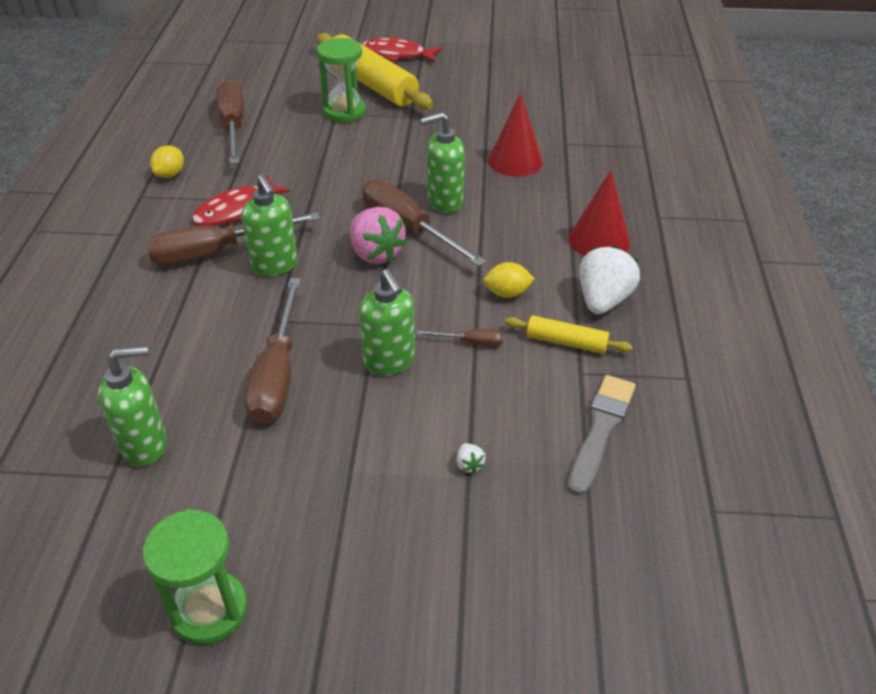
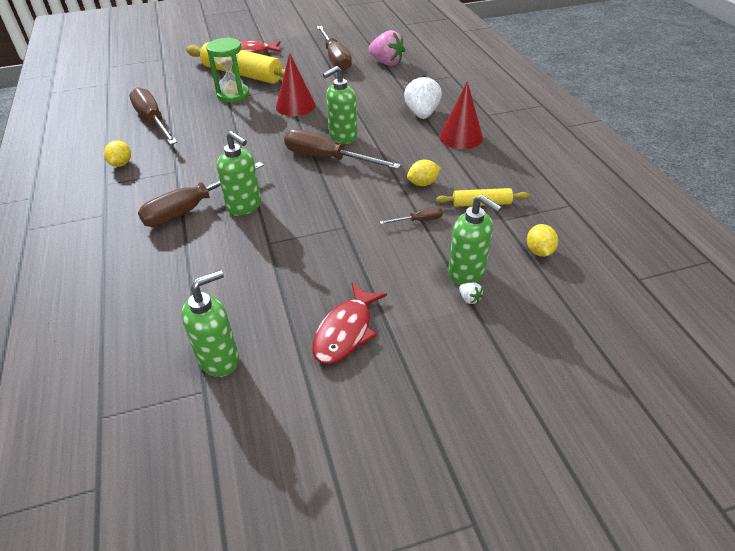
camera: 20 degrees left, 0 degrees up
green hourglass [143,509,247,645] -> none
red fish [192,175,290,226] -> red fish moved to [312,283,387,364]
brown screwdriver [245,278,301,424] -> brown screwdriver moved to [317,26,352,71]
pink strawberry [350,207,407,264] -> pink strawberry moved to [368,30,405,66]
green soap dispenser [359,269,415,376] -> green soap dispenser moved to [448,195,502,285]
red cone [488,93,543,177] -> red cone moved to [276,53,316,116]
grey brush [568,375,636,496] -> yellow lemon [527,224,558,257]
white strawberry [579,246,640,314] -> white strawberry moved to [404,75,442,119]

